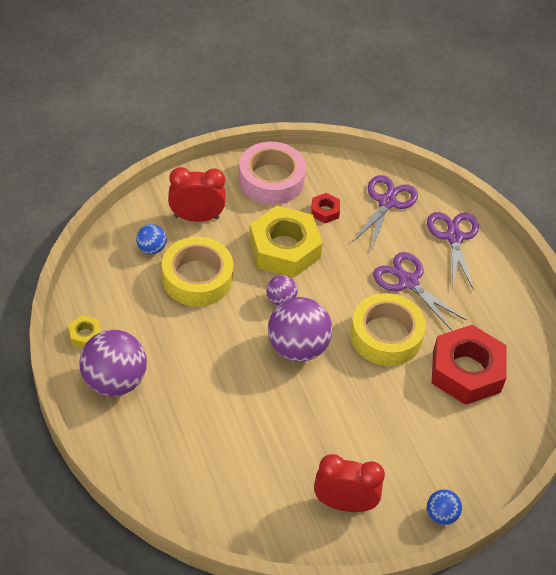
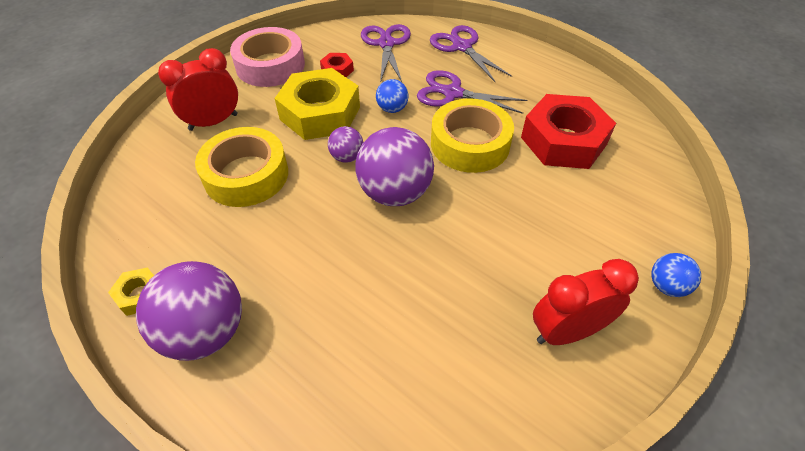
camera: 25 degrees left, 0 degrees up
blue ball [136,224,167,254] -> blue ball moved to [376,79,409,113]

